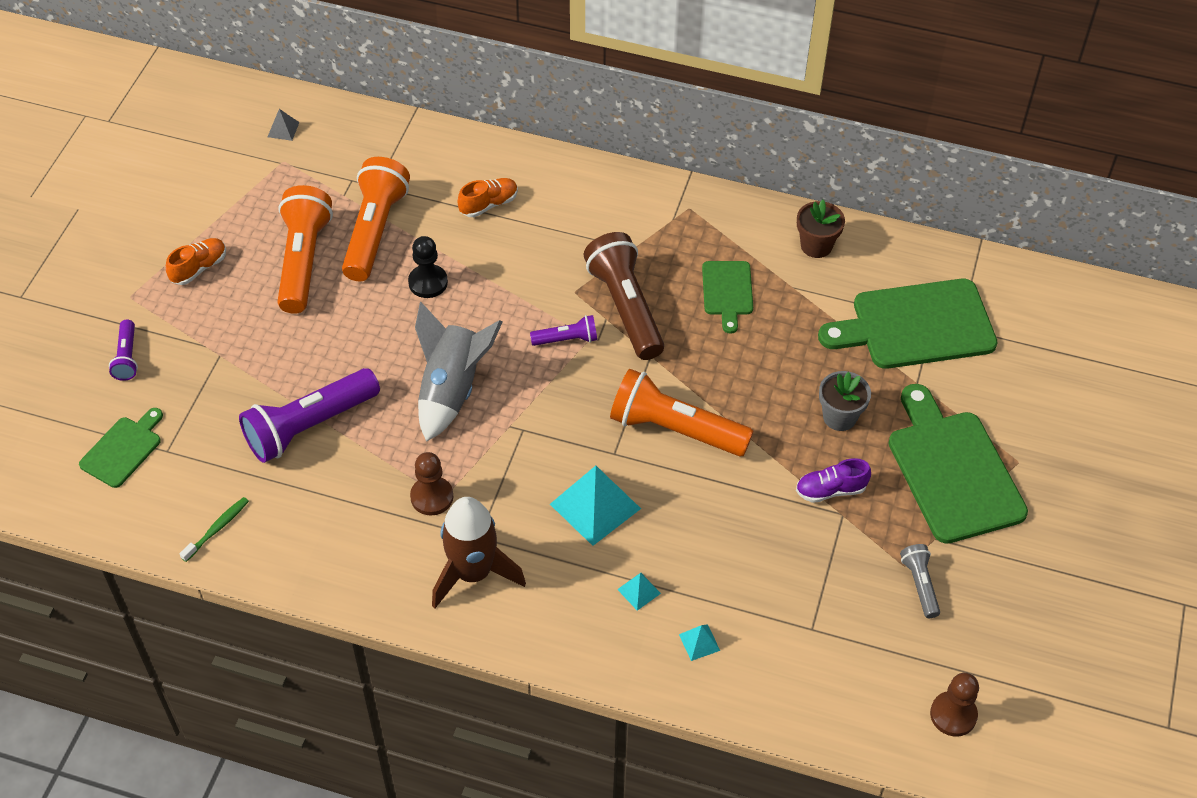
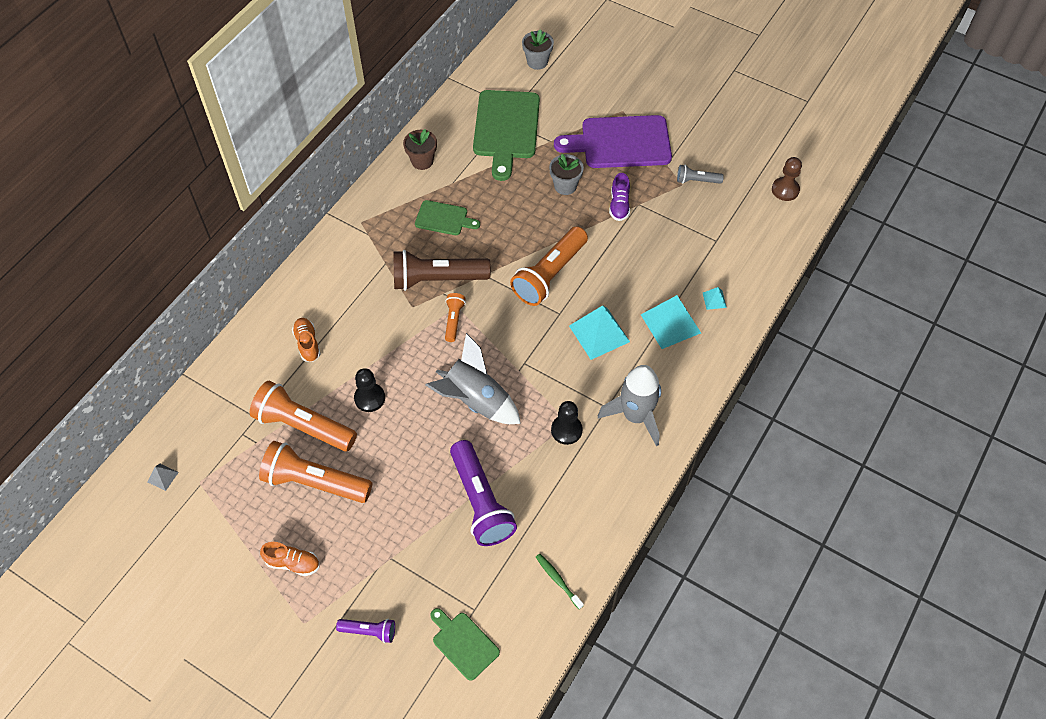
camera: 75 degrees left, 5 degrees up
orange shoe [166,238,226,285] -> orange shoe turned 135 degrees clockwise [260,542,320,576]
brown pawn [410,452,453,515] -> black pawn [551,401,583,445]
brown rocket [432,497,526,608] -> grey rocket [598,365,661,446]
purple flashlight [530,315,597,346] -> orange flashlight [445,293,466,342]
turquoise pyramid [617,573,661,611] -> turquoise pyramid [641,295,701,349], size x2.16
green cutting board [888,384,1028,544] -> purple cutting board [554,115,672,168]
none -> grey flower pot [522,29,554,70]

